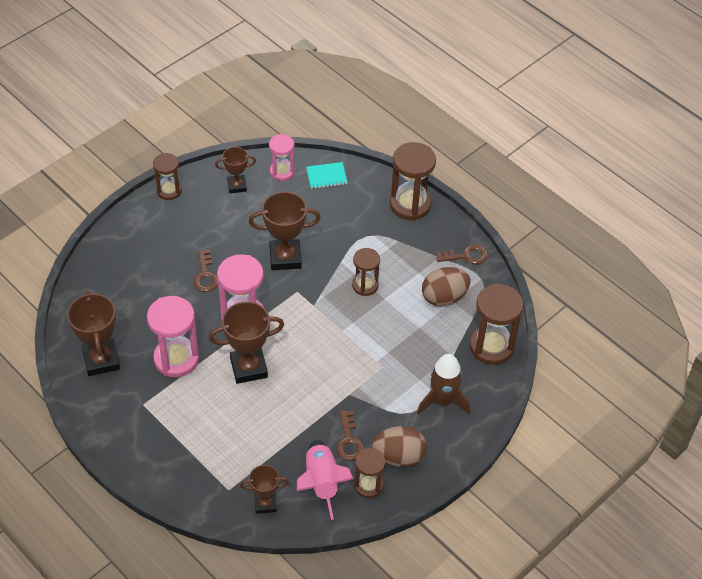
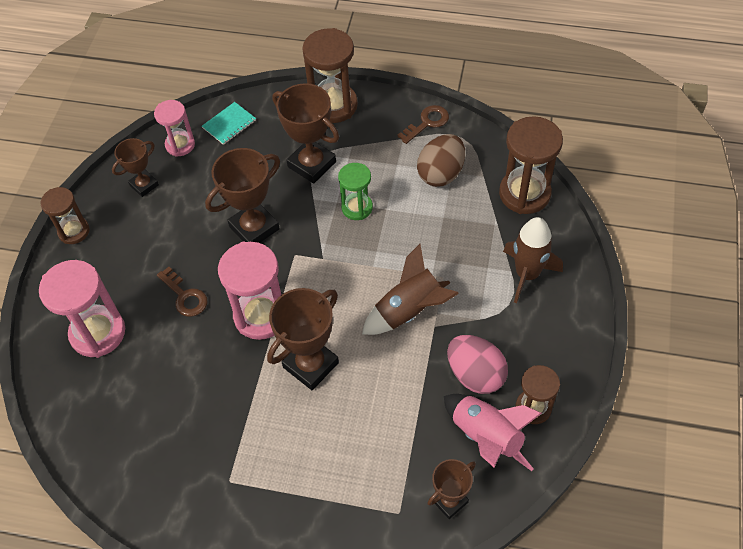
camera: 30 degrees left, 5 degrees up
brown trophy [67,291,120,376] -> brown trophy moved to [273,83,339,184]
pink hourglass [147,296,199,377] -> pink hourglass moved to [39,260,125,358]
brown key [336,411,364,461] -> pink egg [447,335,508,394]
brown hourglass [352,248,380,296] -> green hourglass [338,163,373,220]
brown egg [372,426,427,467] -> none
none -> brown rocket [362,244,459,335]

